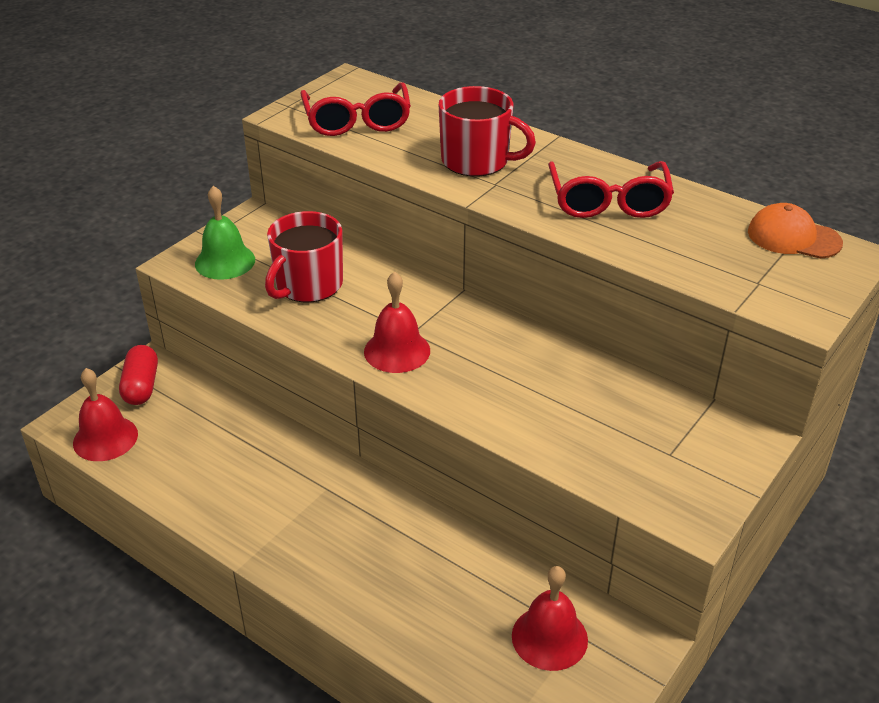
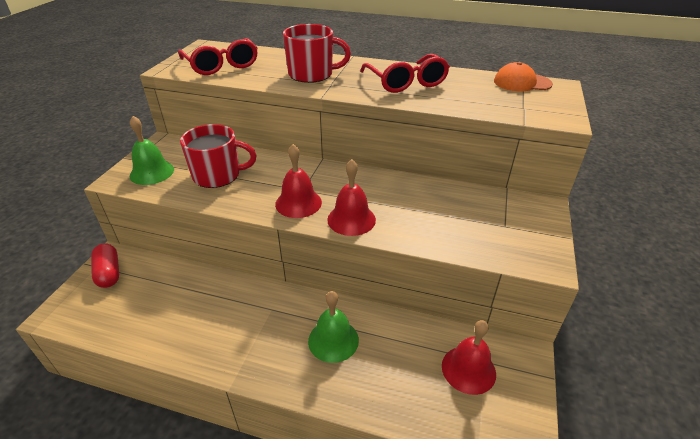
camera: 20 degrees left, 0 degrees up
red bell [73,368,138,461] -> red bell moved to [327,159,376,236]
red mug [265,211,343,303] -> red mug turned 105 degrees counterclockwise [180,124,257,188]
none -> green bell [308,291,359,363]

